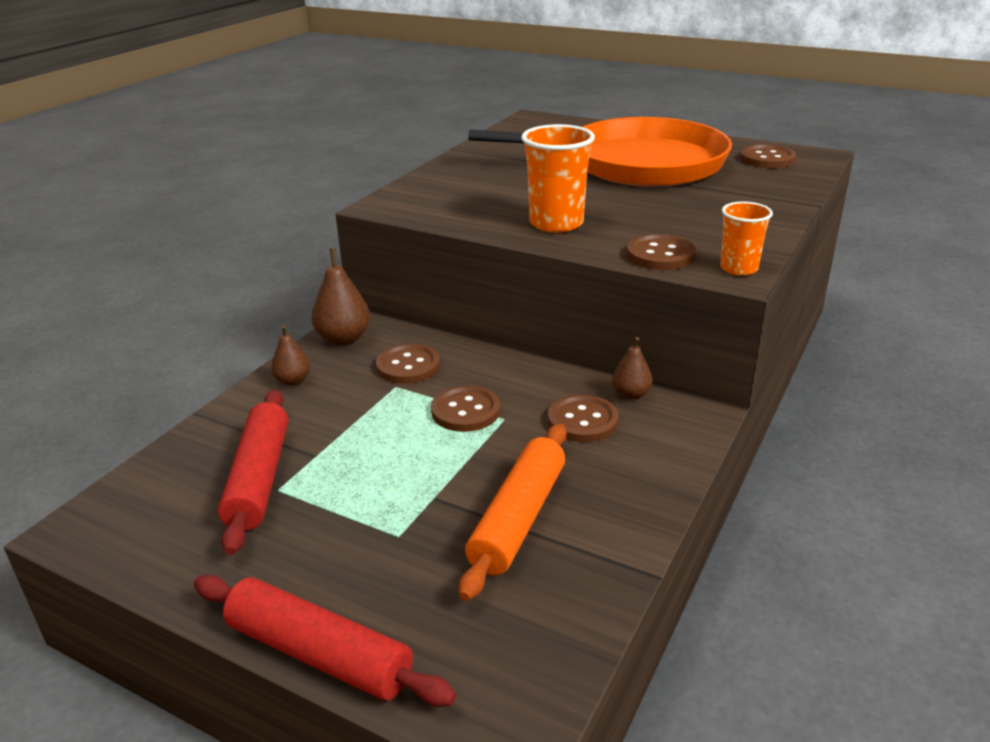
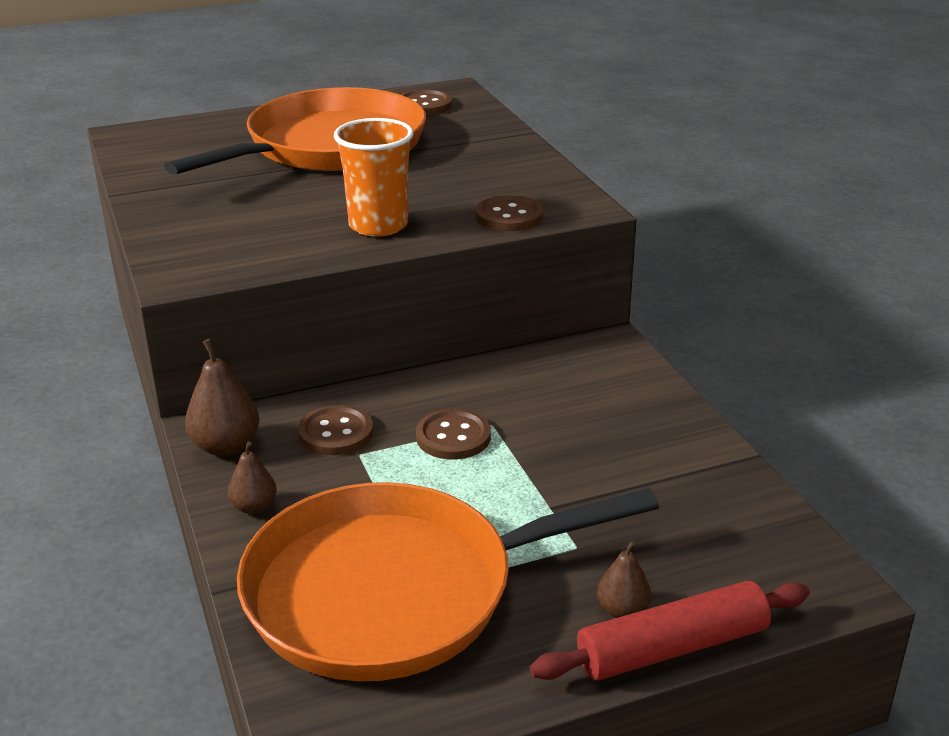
camera: 50 degrees left, 0 degrees up
red rolling pin [218,389,288,555] -> orange pan [237,482,659,681]
orange rolling pin [459,424,567,601] -> none
brown button [548,394,619,442] -> none
brown pear [612,337,652,400] -> brown pear moved to [597,540,651,618]
orange cup [720,201,773,276] -> none

